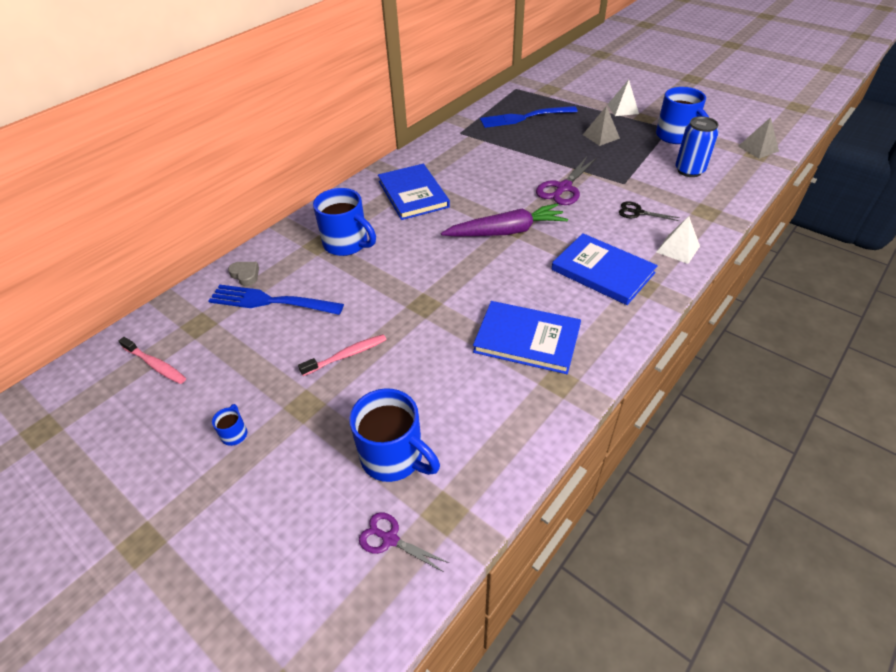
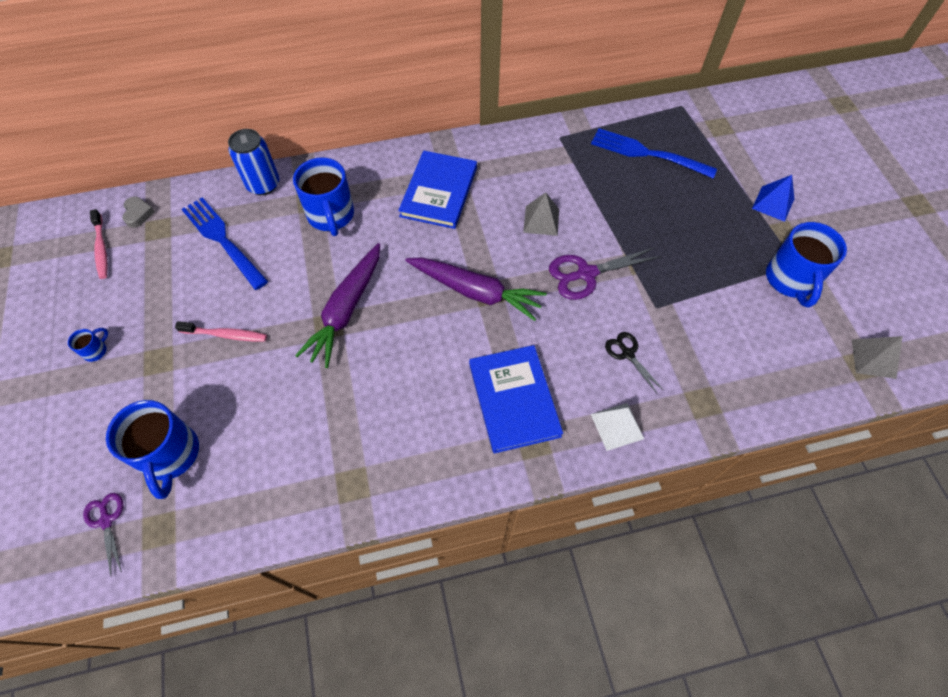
camera: 35 degrees right, 15 degrees up
grey heart [228,262,259,286] -> grey heart moved to [122,197,155,228]
blue book [473,301,581,374] -> none
grey pyramid [583,106,620,146] -> grey pyramid moved to [523,192,559,236]
white pyramid [607,80,639,116] -> blue pyramid [752,175,794,222]
blue can [675,116,719,177] -> blue can moved to [228,129,279,195]
none -> purple carrot [295,243,380,368]

